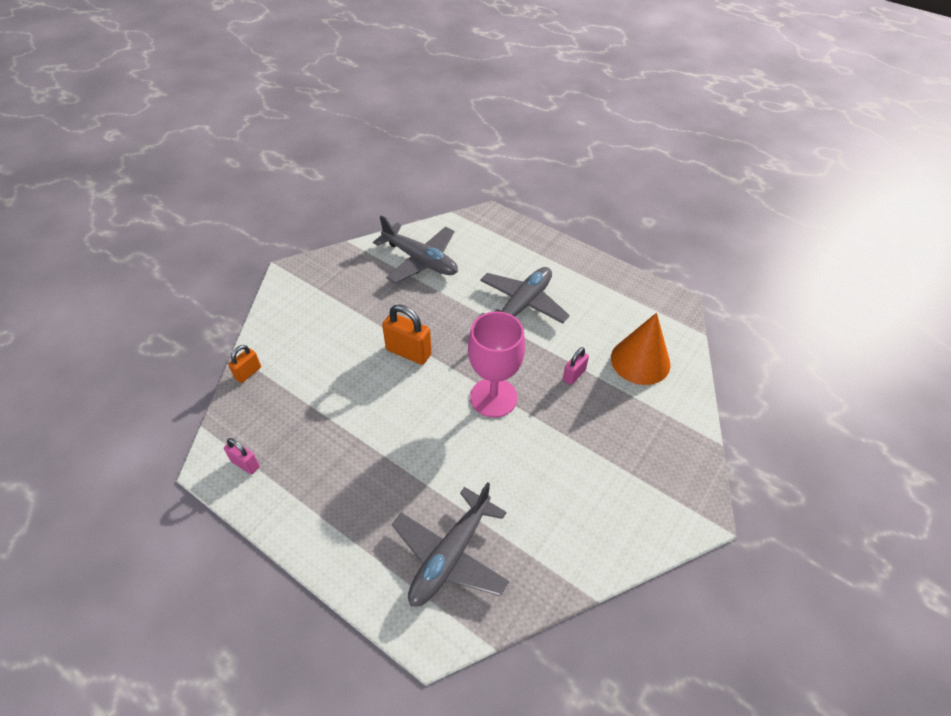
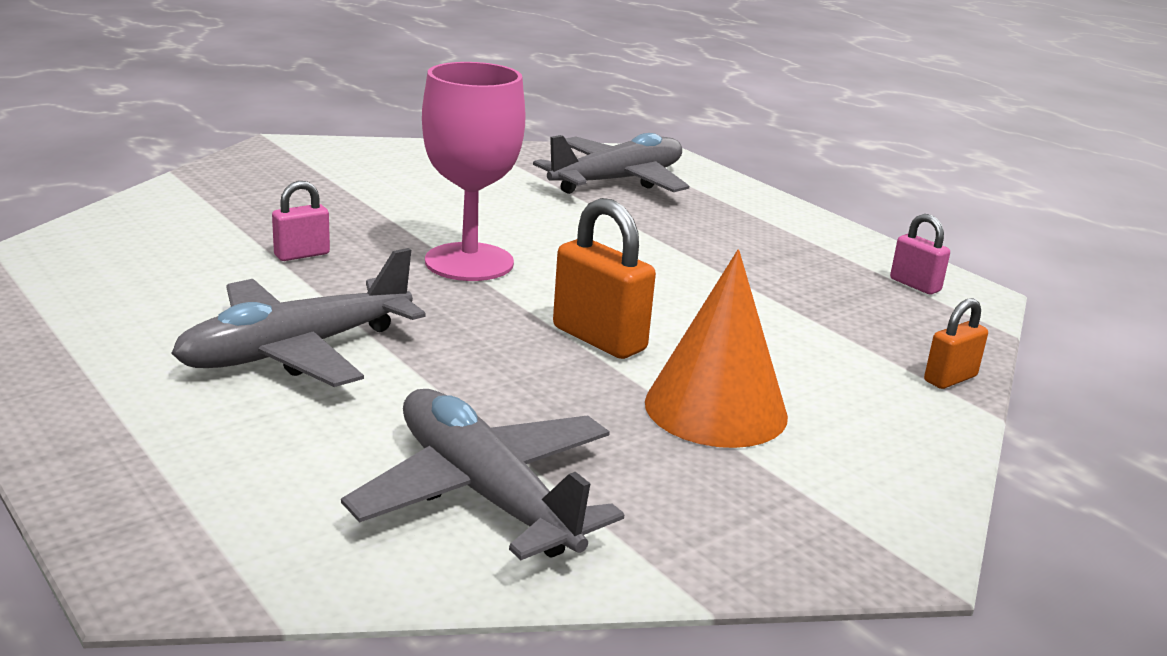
camera: 165 degrees left, 25 degrees down
orange cone [611,313,670,385] -> orange cone moved to [645,249,788,448]

